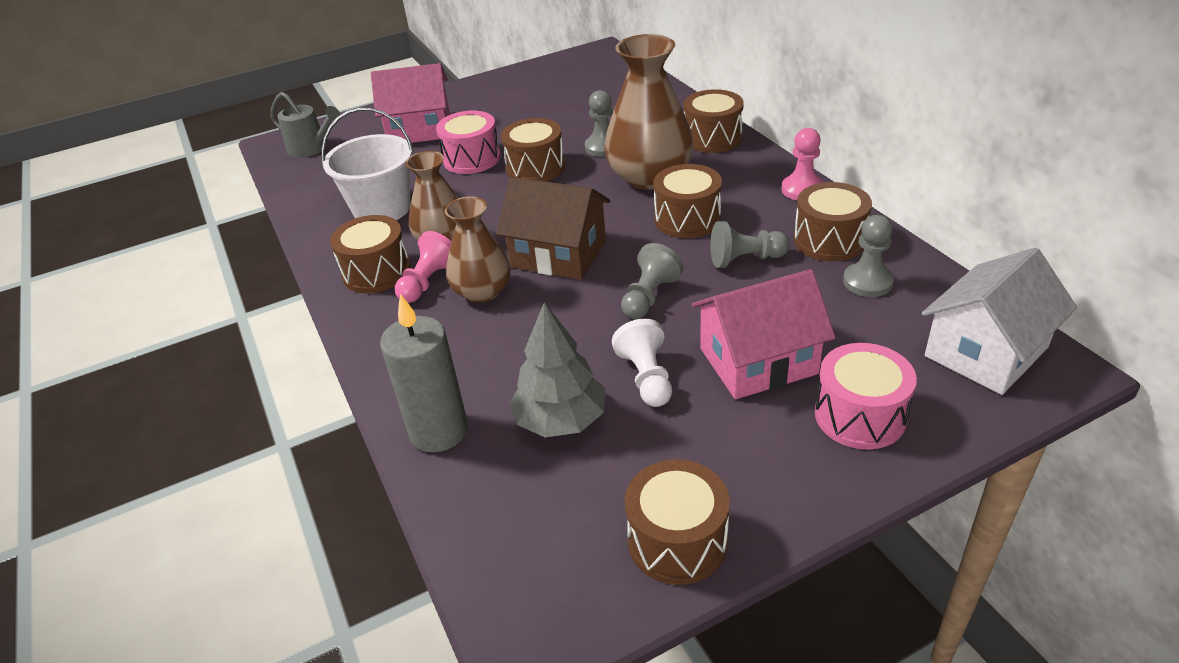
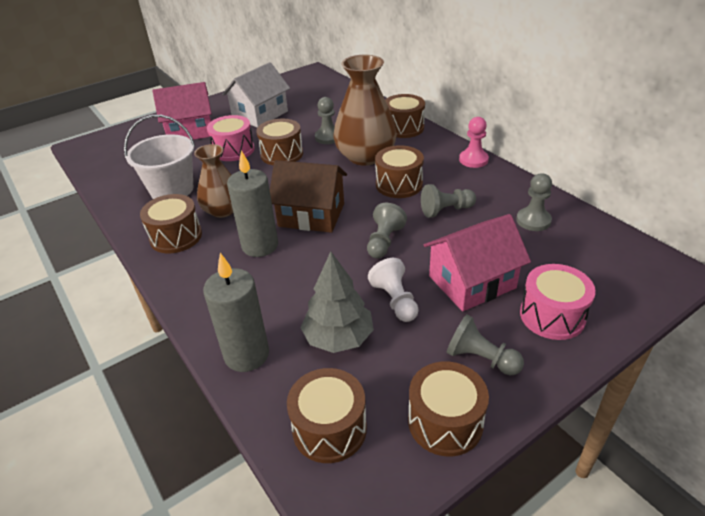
camera: 10 degrees left, 0 degrees up
grey watering can [271,92,340,158] -> none
pink pawn [395,231,452,303] -> none
brown vase [445,196,511,303] -> grey candle [227,150,278,257]
brown drum [794,182,872,261] -> brown drum moved to [287,368,367,463]
white house [922,248,1077,395] -> white house moved to [222,62,290,128]
none -> grey pawn [447,314,524,376]

